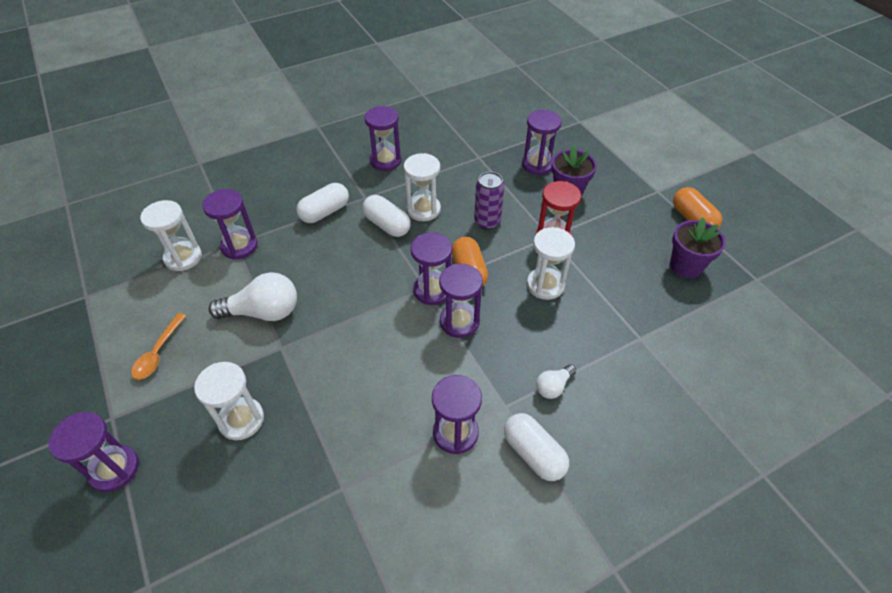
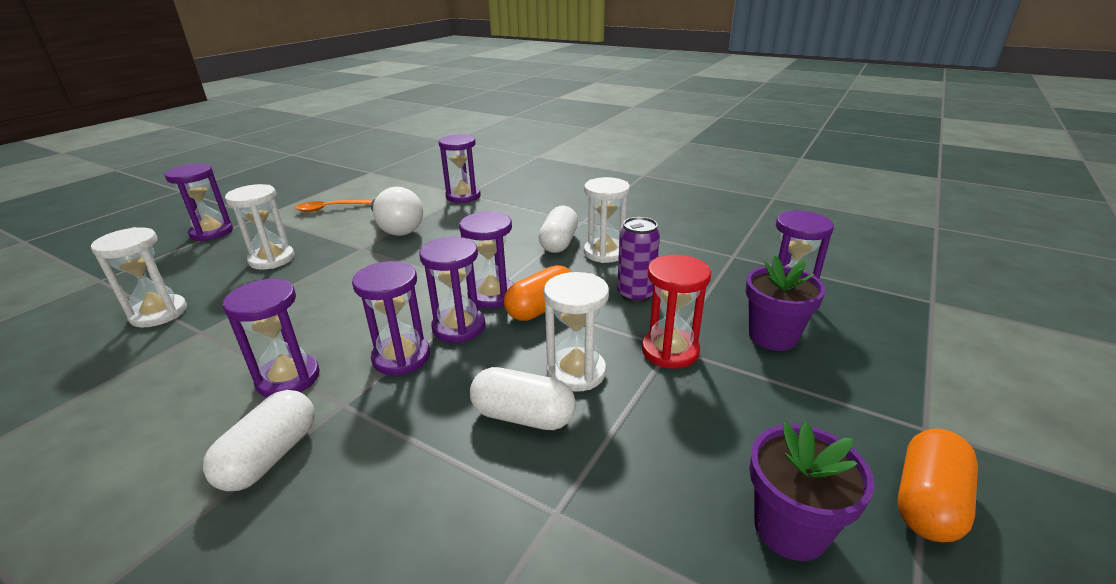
camera: 60 degrees right, 20 degrees down
white hourglass [140,200,202,271] -> white hourglass moved to [91,227,187,328]
white capsule [296,183,349,223] -> white capsule moved to [470,367,576,430]
purple hourglass [364,106,402,171] -> purple hourglass moved to [352,261,430,375]
white light bulb [536,364,576,399] -> none

